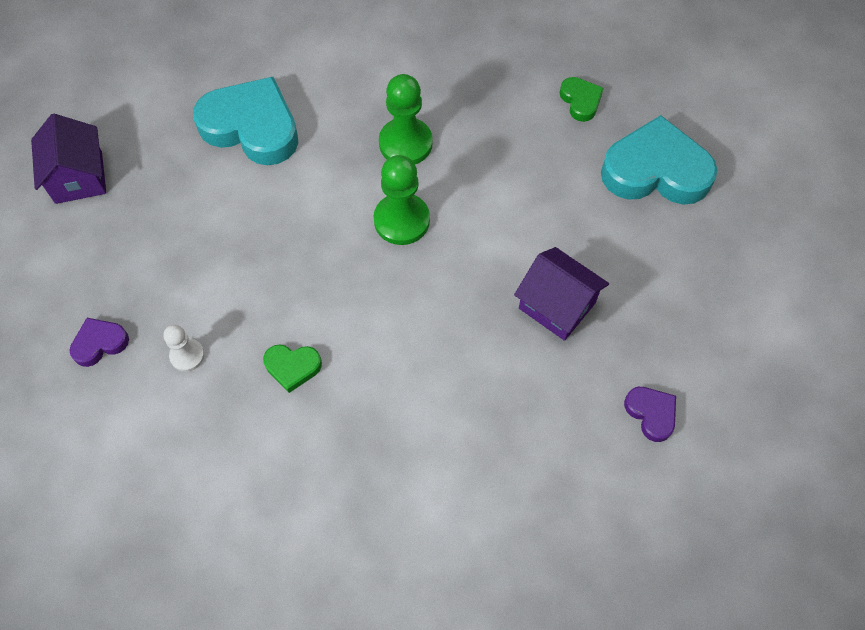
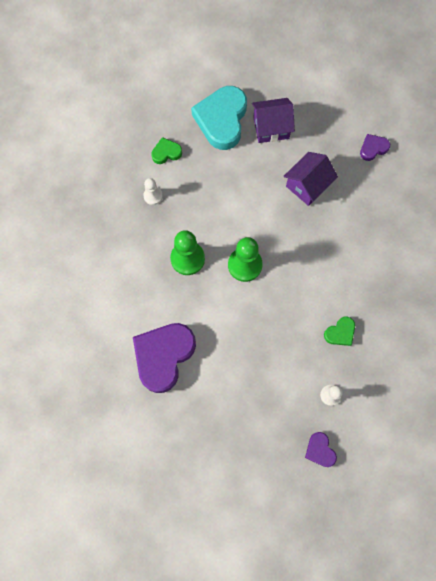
camera: 85 degrees left, 10 degrees up
purple house [31,114,106,204] -> purple house moved to [252,98,295,143]
turquoise heart [193,77,299,165] -> purple heart [133,323,196,393]
green heart [263,345,322,393] -> green heart turned 45 degrees clockwise [324,317,355,346]
none -> white pawn [143,178,163,205]

